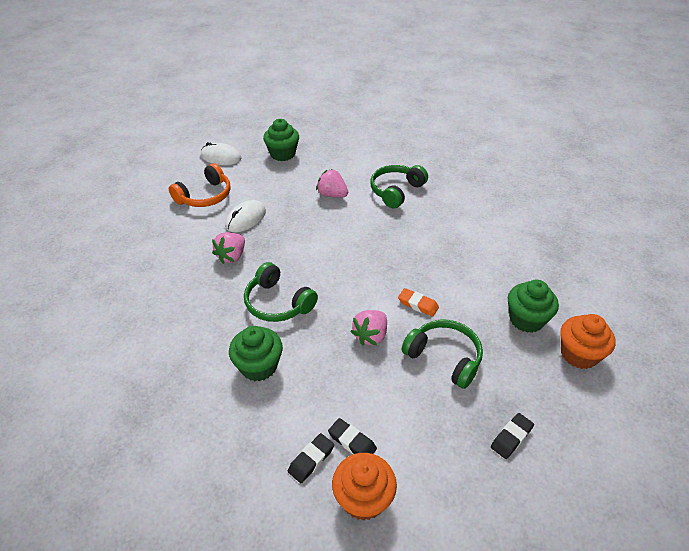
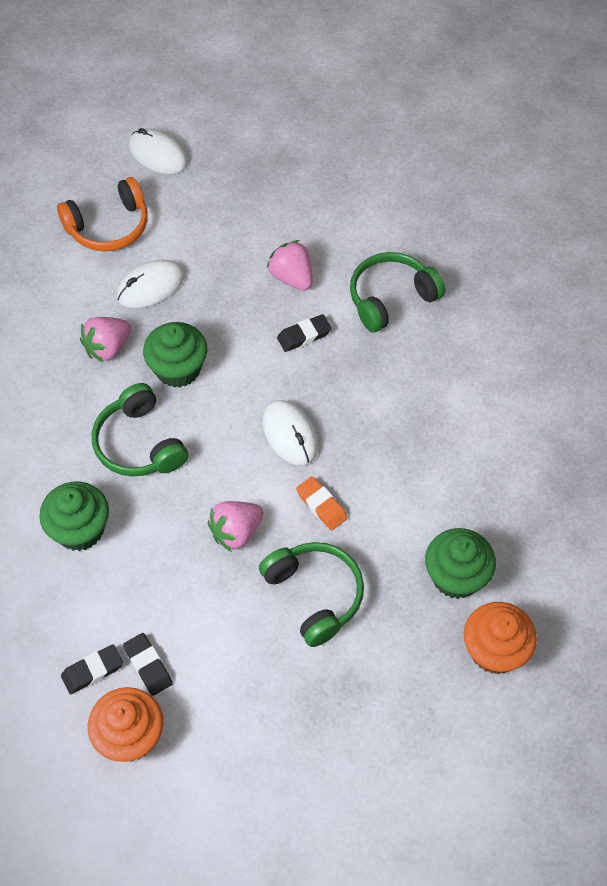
camera: 20 degrees right, 15 degrees up
green cupcake [263,119,299,161] -> green cupcake moved to [143,322,208,388]
black eraser [491,413,534,459] -> black eraser moved to [277,314,332,352]
none -> white mouse [262,400,318,466]

